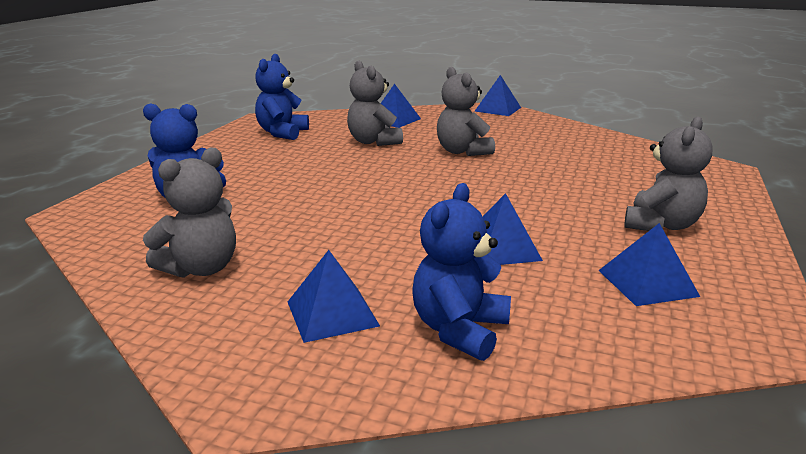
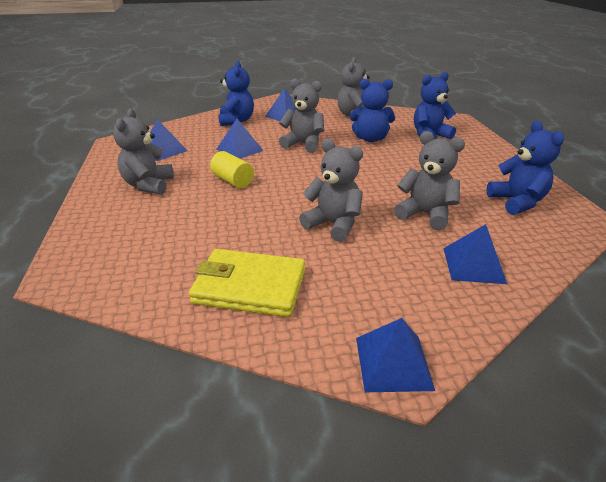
camera: 150 degrees right, 10 degrees up
none -> yellow wallet [189,249,305,317]
none -> yellow cylinder [210,151,254,188]
none -> grey teddy bear [279,79,324,153]
none -> blue teddy bear [350,79,395,142]

